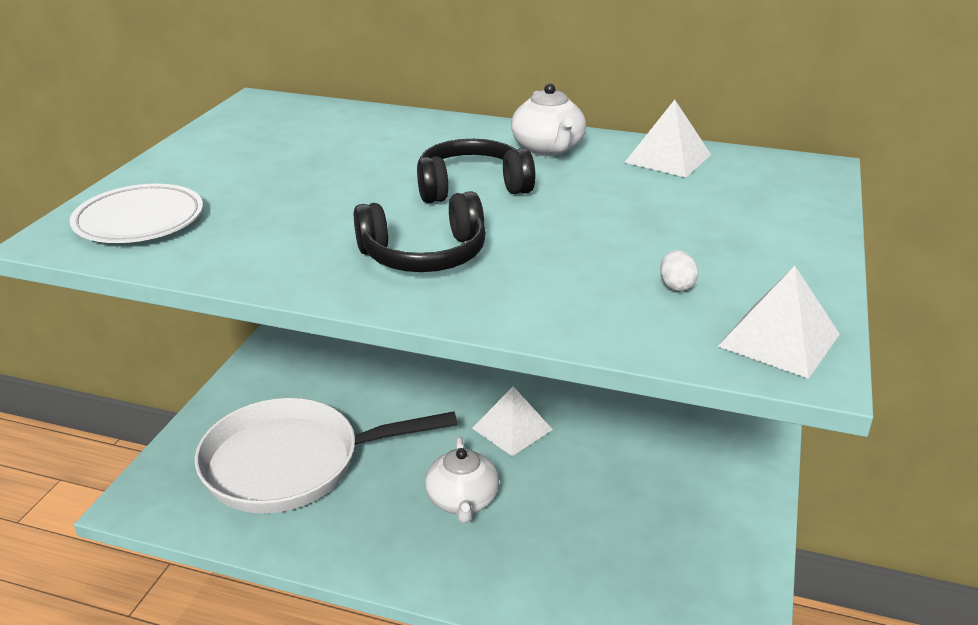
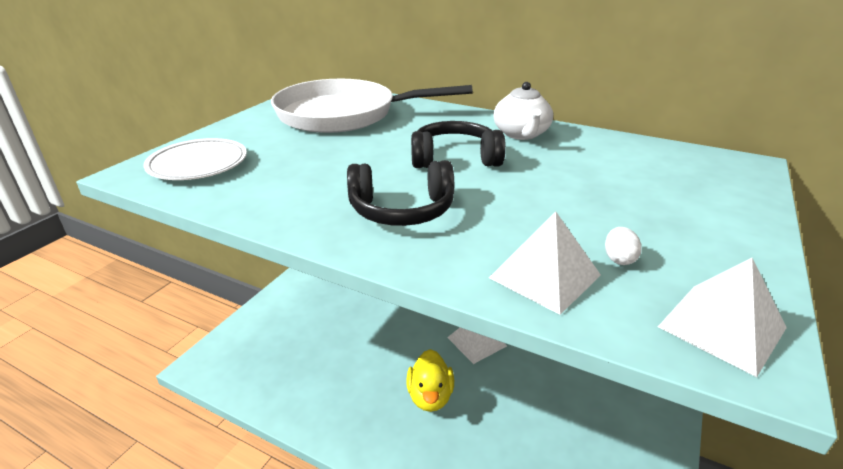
camera: 10 degrees right, 0 degrees up
white pan [195,398,457,513] -> white pan moved to [271,79,473,133]
white teapot [425,436,499,523] -> yellow duck [406,349,454,412]
white pyramid [624,100,711,178] -> white pyramid moved to [489,212,601,315]

